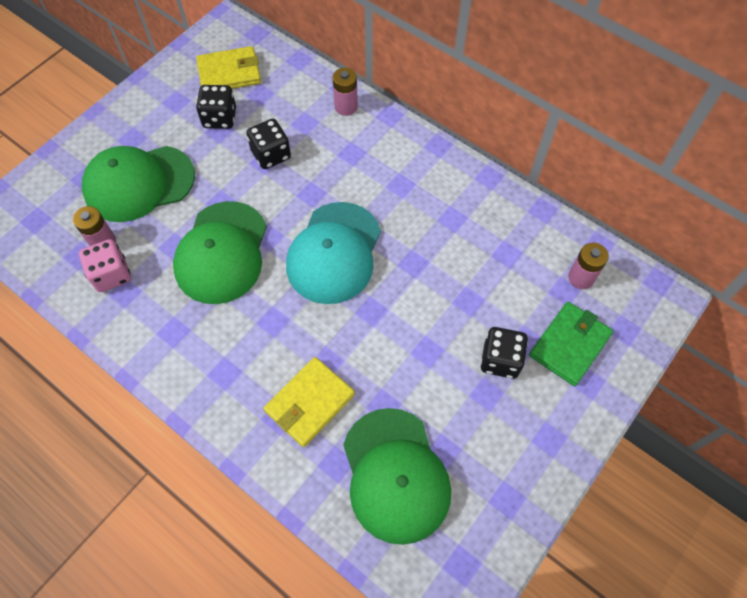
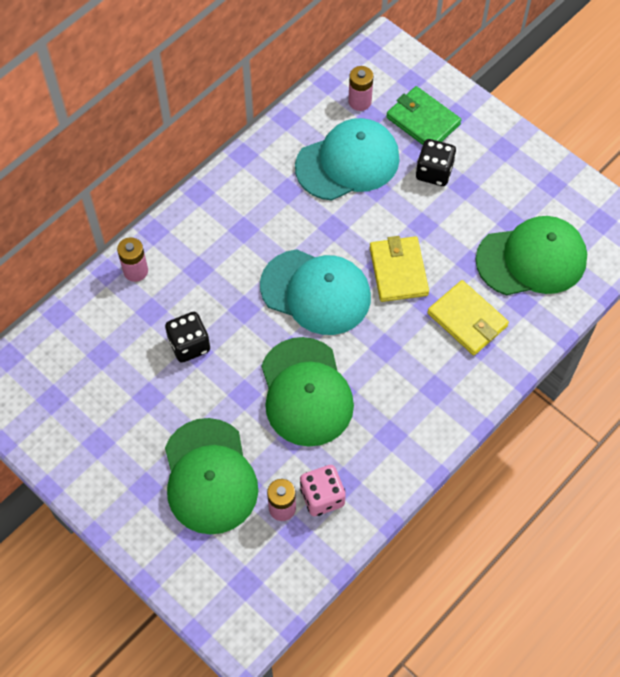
camera: 85 degrees left, 0 degrees up
green cap [173,201,267,304] -> green cap turned 60 degrees clockwise [261,337,354,447]
yellow wallet [196,46,261,89] -> yellow wallet moved to [370,236,429,302]
black dice [196,85,236,129] -> none
none -> turquoise cap [295,118,400,201]

